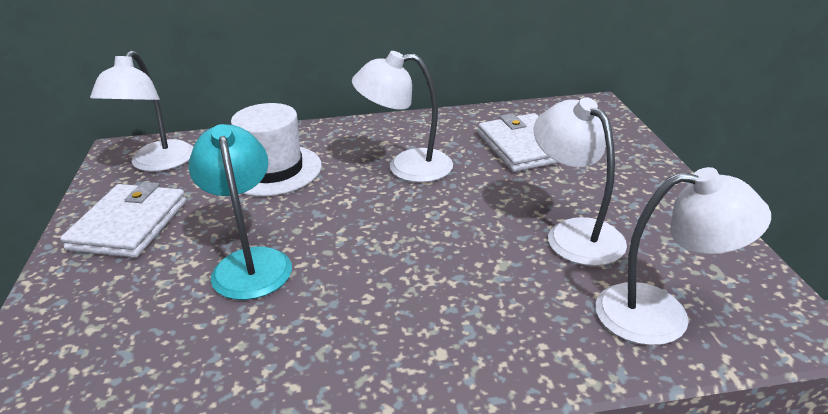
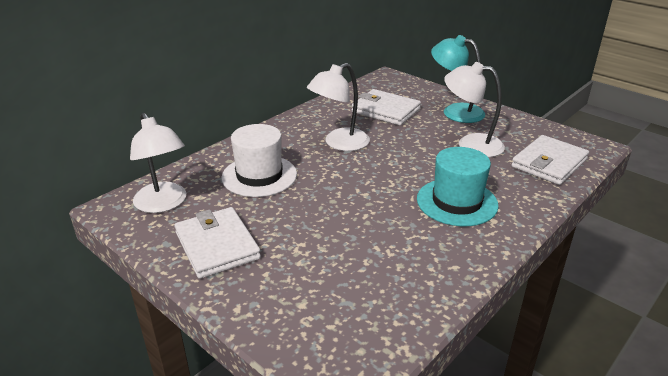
camera: 40 degrees left, 0 degrees up
turquoise lamp [189,124,292,300] -> turquoise lamp moved to [431,35,485,123]
white lamp [596,167,771,346] -> white wallet [511,135,589,185]
none -> turquoise hat [417,147,499,226]

